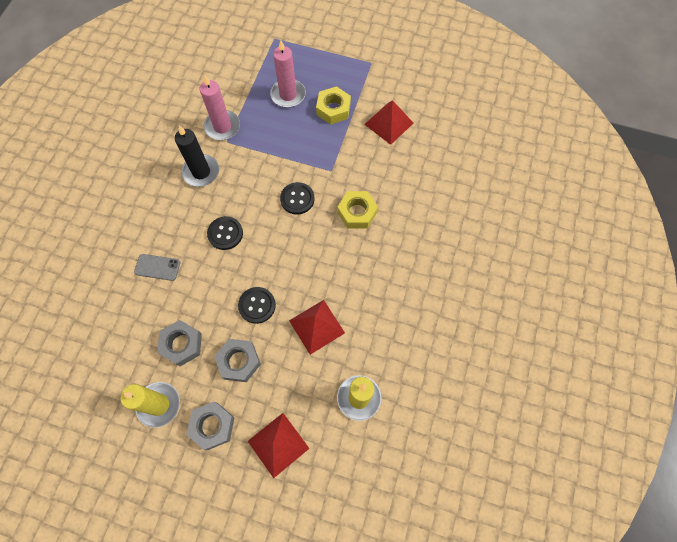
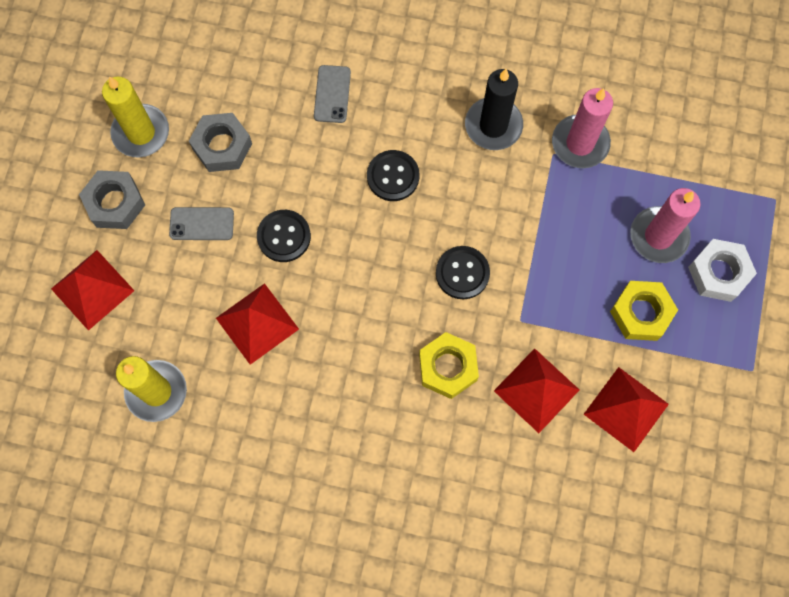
camera: 85 degrees right, 5 degrees up
grey nut [214,339,261,382] -> grey phone [169,207,234,240]
none -> red pyramid [494,348,579,433]
none -> white nut [688,239,757,302]

